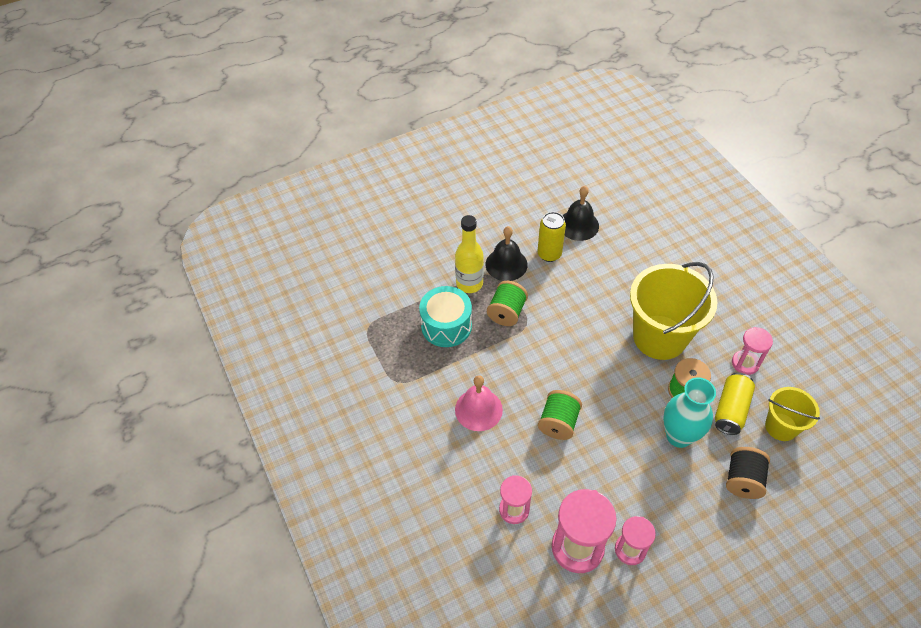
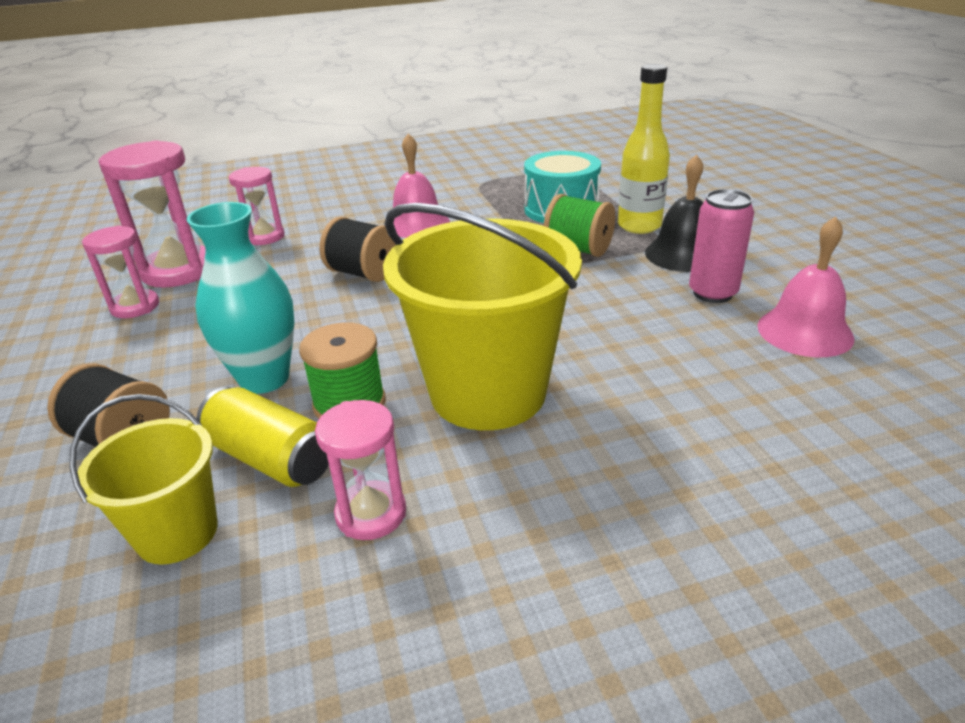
camera: 100 degrees right, 20 degrees down
yellow can [537,212,566,262] -> pink can [689,189,754,303]
green spool [538,390,582,440] -> black spool [320,216,396,282]
black bell [562,186,599,241] -> pink bell [758,216,855,357]

